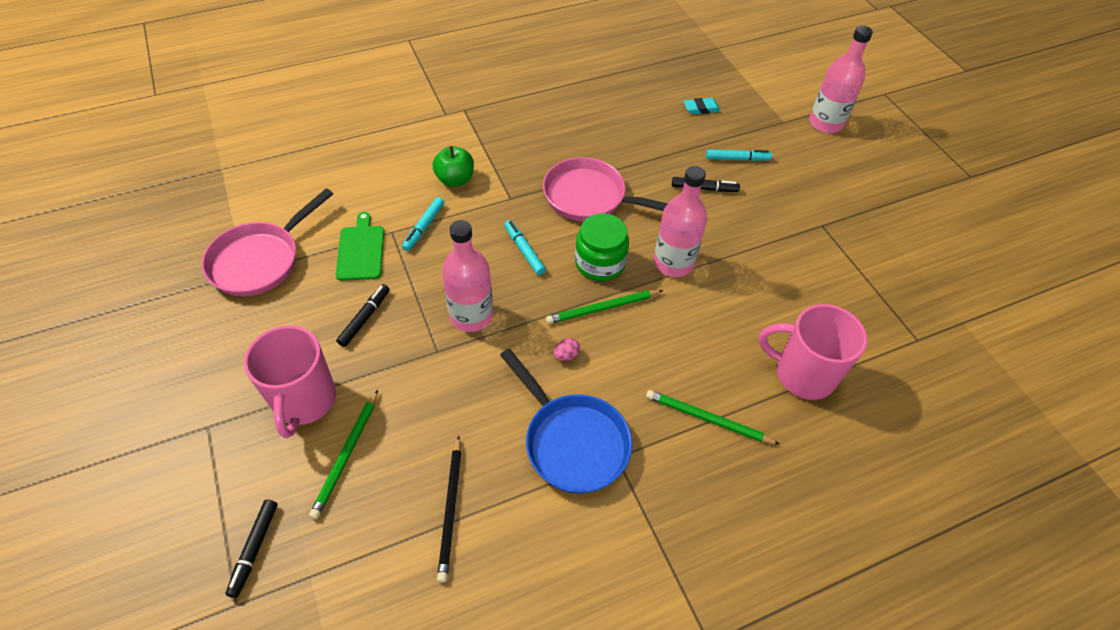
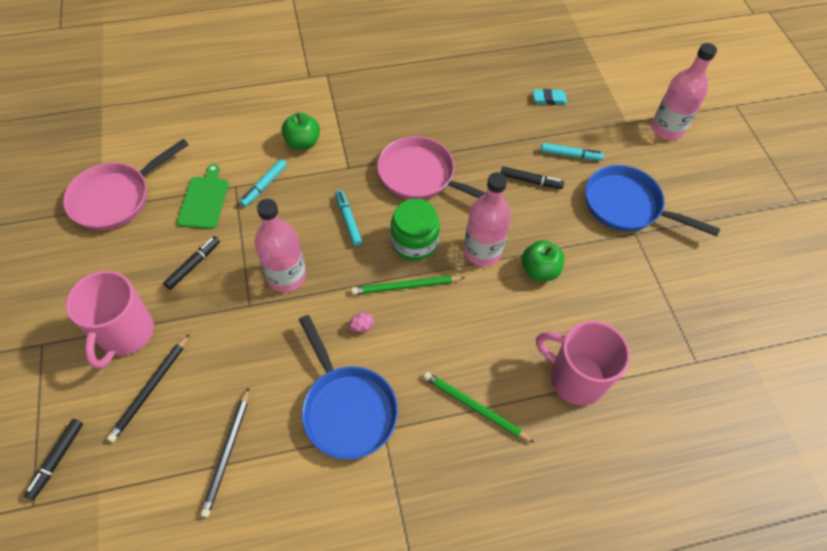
camera: 10 degrees right, 5 degrees up
green pencil [309,390,378,519] -> black pencil [107,334,189,442]
none -> green apple [522,240,564,281]
none -> blue pan [585,165,720,237]

